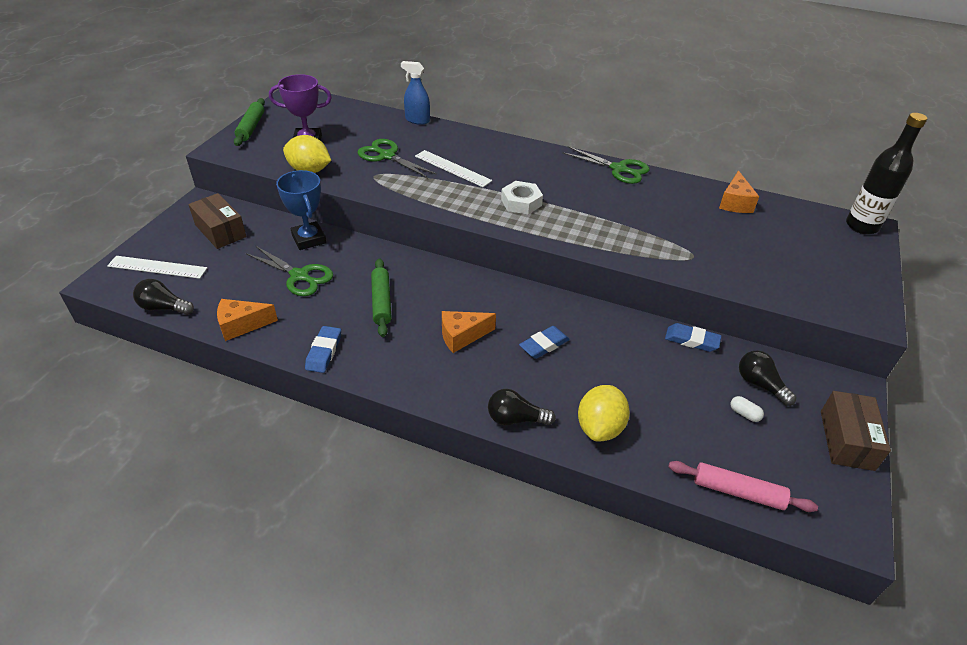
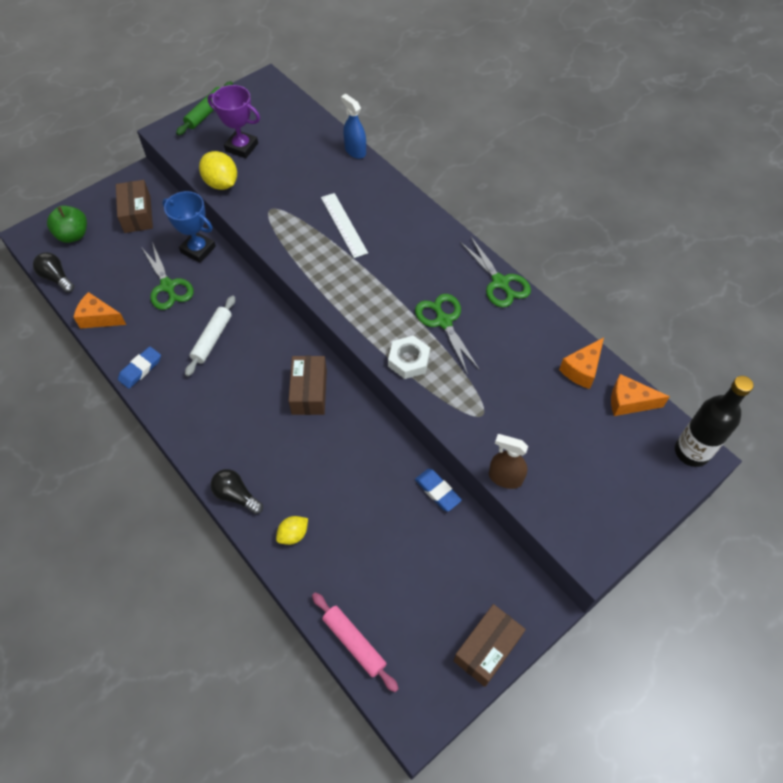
camera: 30 degrees right, 15 degrees up
white ruler [107,256,207,279] -> green apple [47,205,87,243]
blue trophy [276,170,326,250] -> blue trophy turned 60 degrees counterclockwise [162,191,216,263]
green scissors [358,139,436,178] -> green scissors moved to [415,294,480,375]
green rolling pin [371,258,392,337] -> white rolling pin [185,296,235,376]
orange cheese [442,311,496,353] -> orange cheese moved to [611,374,670,416]
white nut [501,181,543,214] -> white nut moved to [388,335,430,379]
blue eraser [519,326,570,359] -> none
yellow lemon [578,385,630,441] -> yellow lemon [276,516,308,545], size x0.60
white capsule [730,396,764,422] -> none
black light bulb [739,351,796,406] -> none
none -> brown box [289,356,327,415]
none -> brown spray bottle [489,434,528,489]

